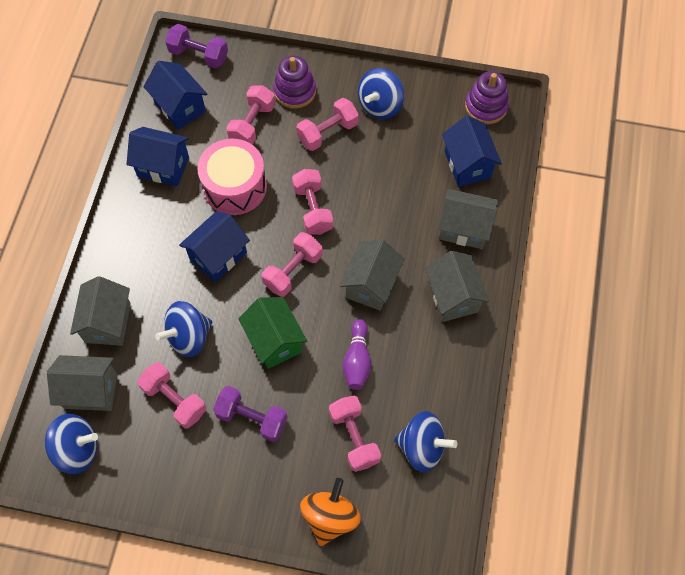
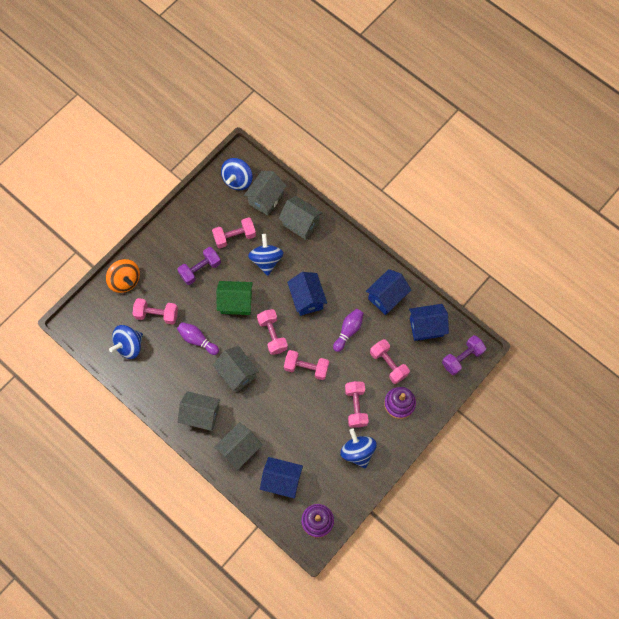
camera: 120 degrees right, 5 degrees up
pink drum [197,139,267,215] -> purple bowling pin [333,309,364,352]

